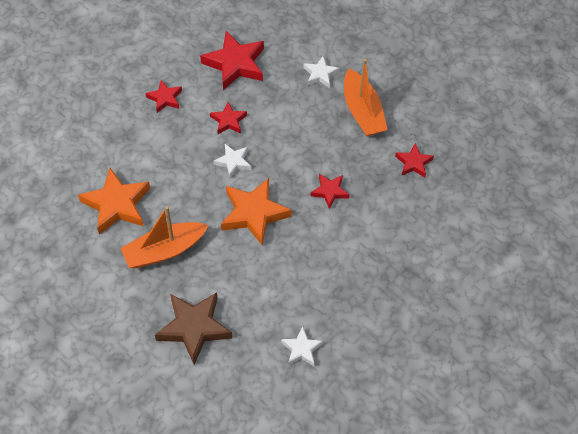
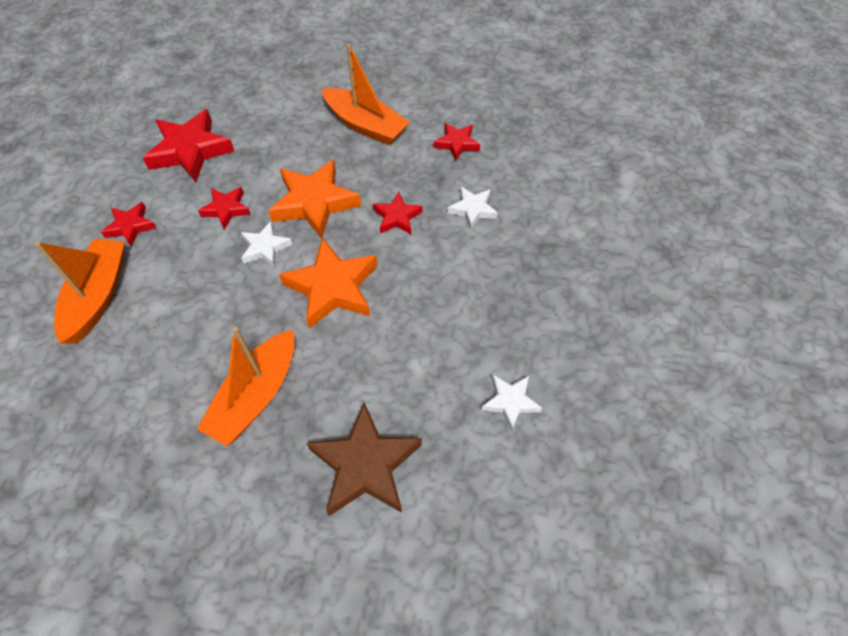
camera: 35 degrees left, 0 degrees up
orange star [78,168,150,235] -> orange star moved to [268,159,361,239]
white star [303,56,339,88] -> white star moved to [448,187,498,230]
none -> orange boat [35,238,125,344]

